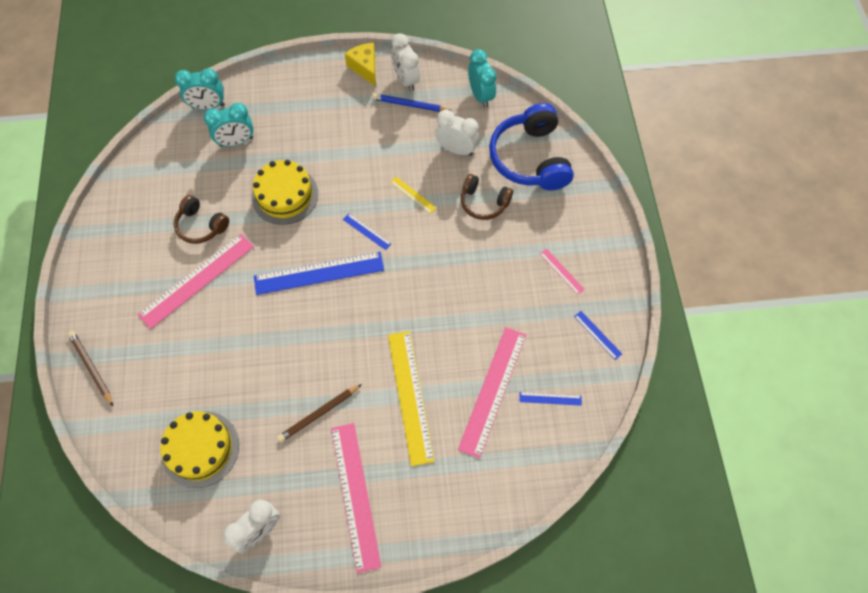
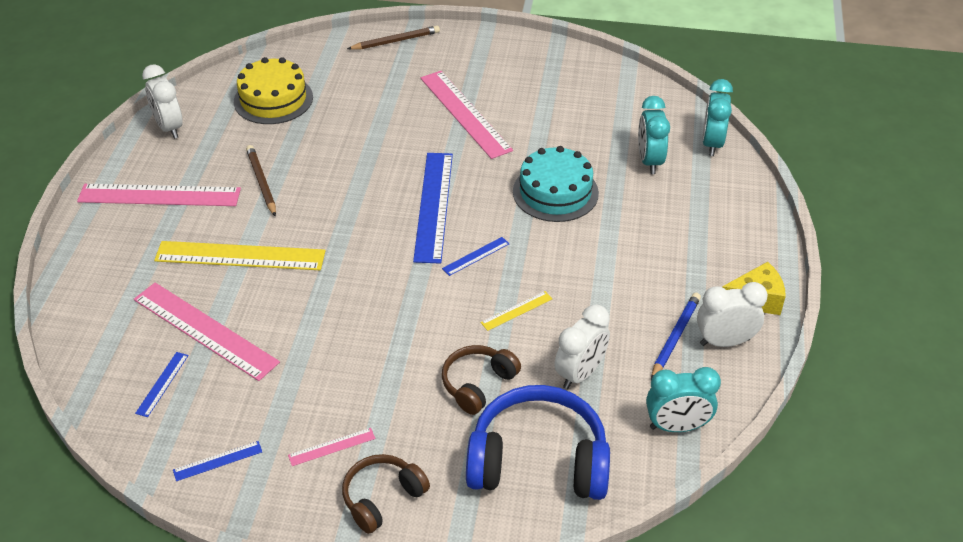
camera: 105 degrees right, 20 degrees down
brown headphones [174,195,229,244] -> brown headphones moved to [342,454,430,534]
yellow cake [252,160,318,225] -> turquoise cake [513,146,599,222]

